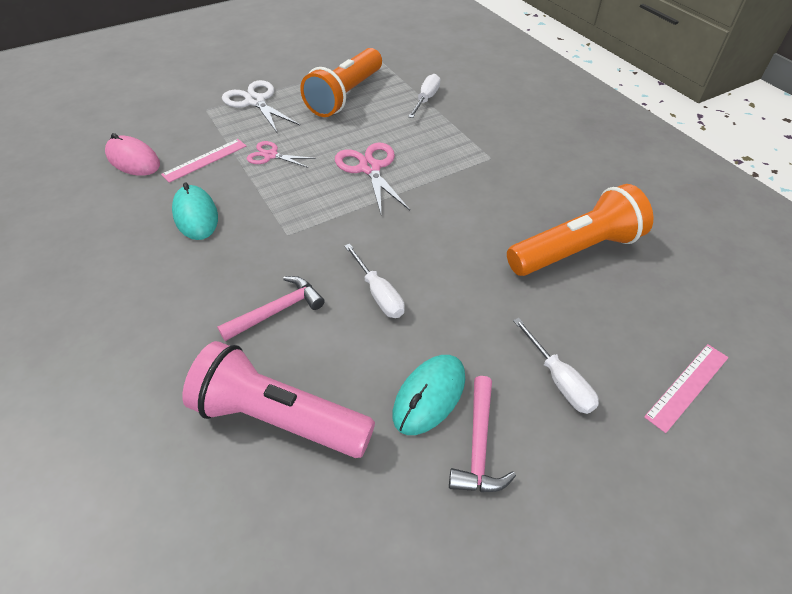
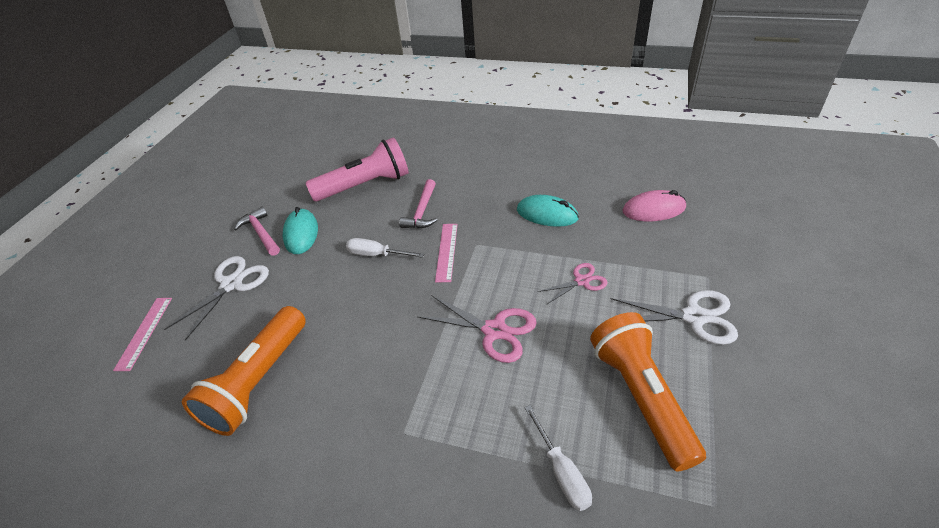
camera: 140 degrees right, 5 degrees down
pink ruler [161,139,246,183] -> pink ruler moved to [435,224,458,282]
white screwdriver [513,318,599,414] -> white scissors [164,256,269,341]

